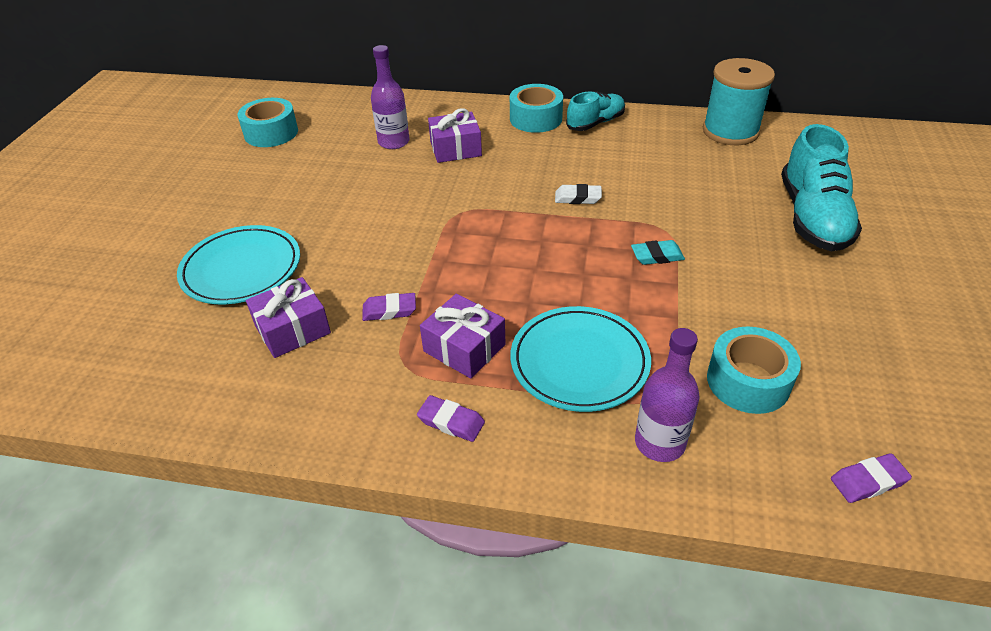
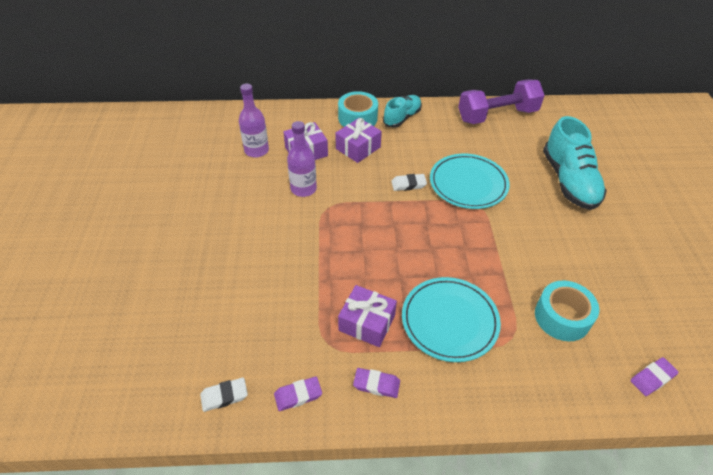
camera: 15 degrees left, 5 degrees up
turquoise plate [177,225,300,305] -> turquoise plate moved to [430,154,510,209]
turquoise tape [238,98,298,147] -> none
purple gift [246,277,331,358] -> purple gift moved to [335,118,382,163]
purple eraser [362,293,416,321] -> purple eraser moved to [274,376,322,411]
turquoise eraser [631,240,685,265] -> none
purple bottle [635,328,700,462] -> purple bottle moved to [287,121,317,197]
turquoise spool [703,58,775,145] -> purple dumbbell [458,79,545,124]
none -> white eraser [200,377,248,412]

